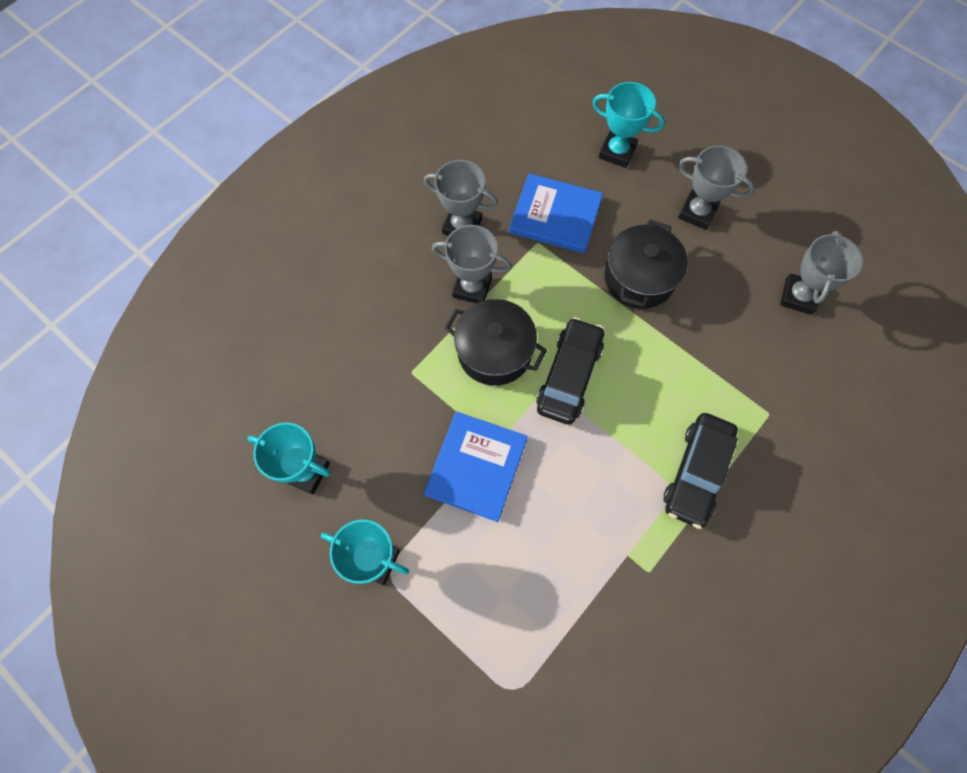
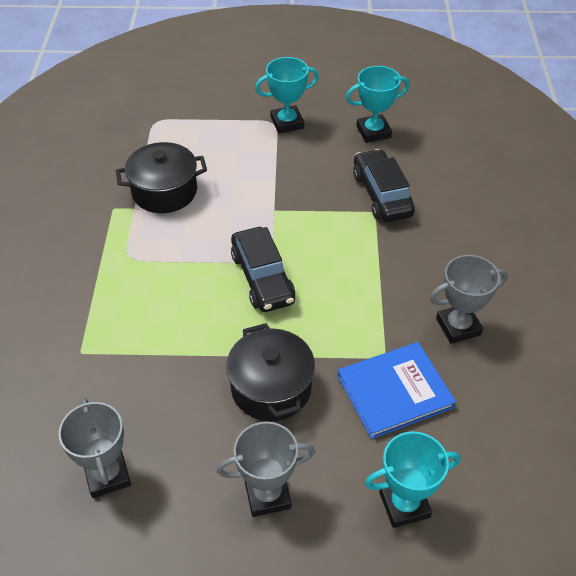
camera: 140 degrees right, 20 degrees down
blue book [424,412,528,522] -> none
grey trophy [432,225,511,303] -> none
black pot [444,299,547,386] -> black pot moved to [116,142,207,213]
black car [664,413,738,529] -> black car moved to [353,149,415,222]

